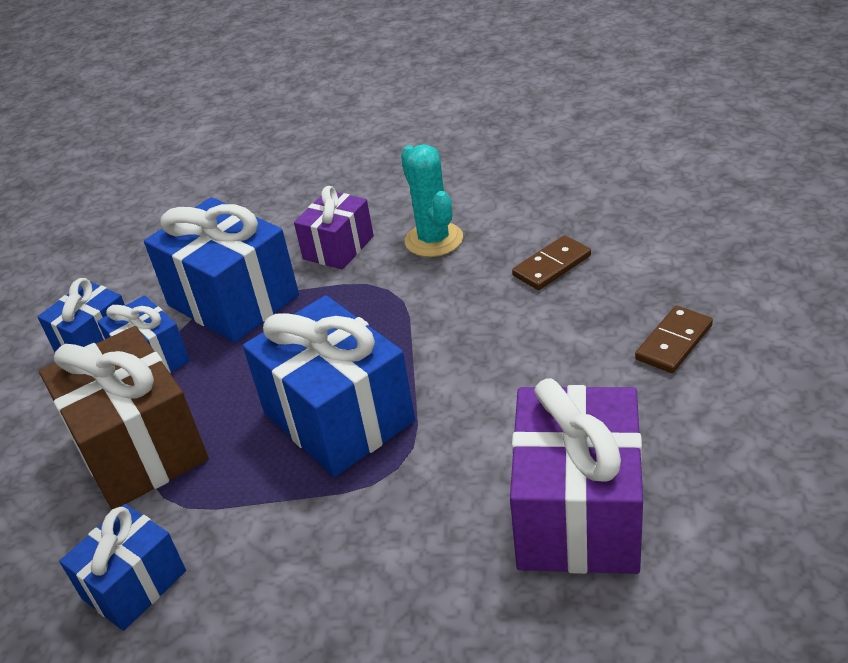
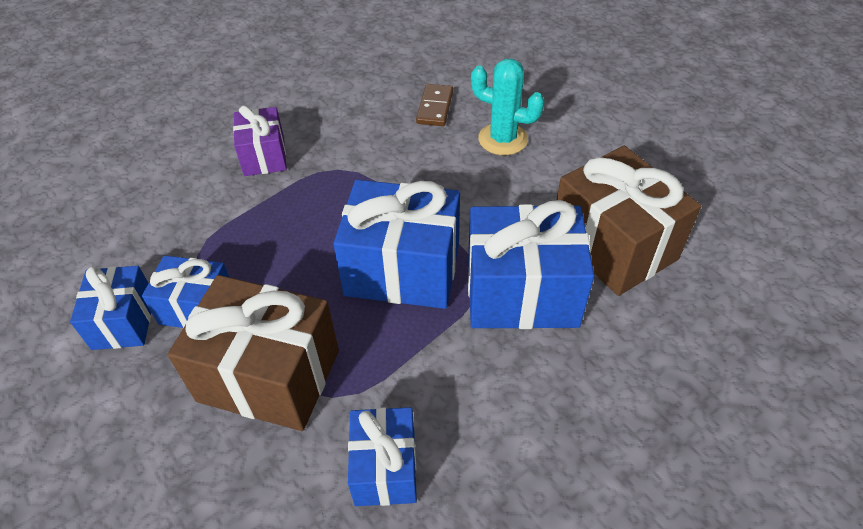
camera: 45 degrees left, 10 degrees up
blue gift [144,197,299,343] -> blue gift moved to [468,200,594,329]
turquoise cactus [401,144,463,257] -> turquoise cactus moved to [471,59,545,155]
purple gift [510,378,643,574] -> brown gift [557,146,701,296]
brown domino [635,305,713,373] -> none

